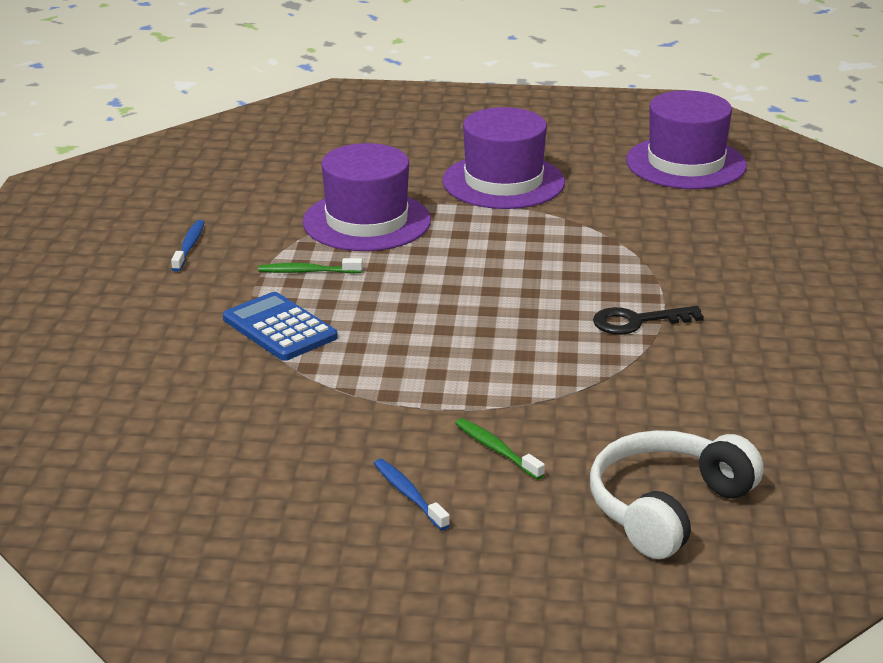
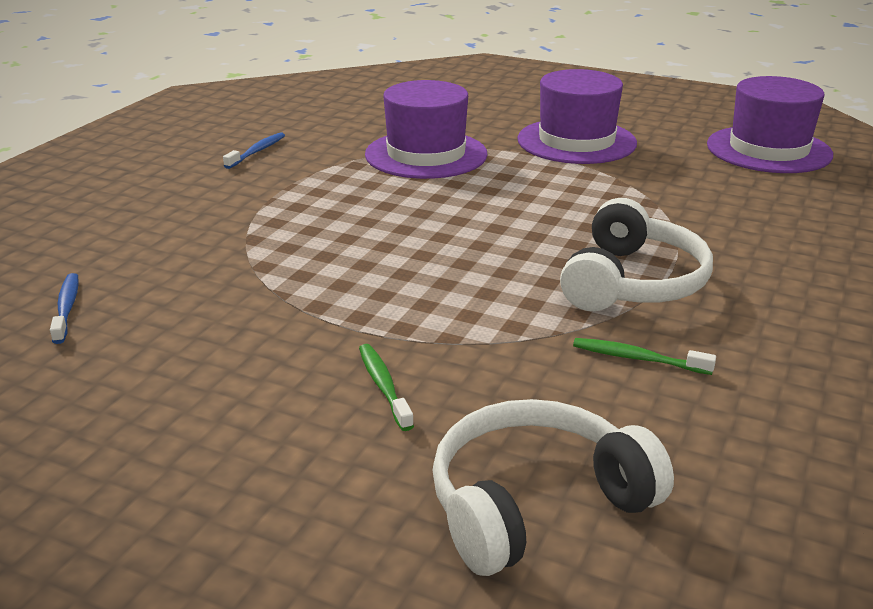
camera: 20 degrees right, 0 degrees up
blue calculator [223,292,338,361] -> none
green toothbrush [258,258,363,273] -> green toothbrush moved to [573,338,716,375]
blue toothbrush [374,459,450,530] -> blue toothbrush moved to [50,273,79,344]
black key [593,306,704,335] -> white headphones [560,198,713,311]

